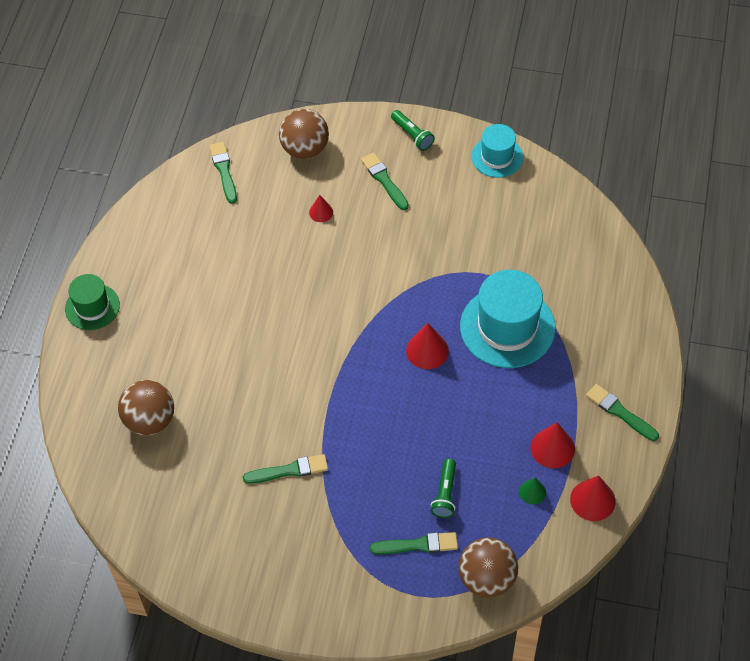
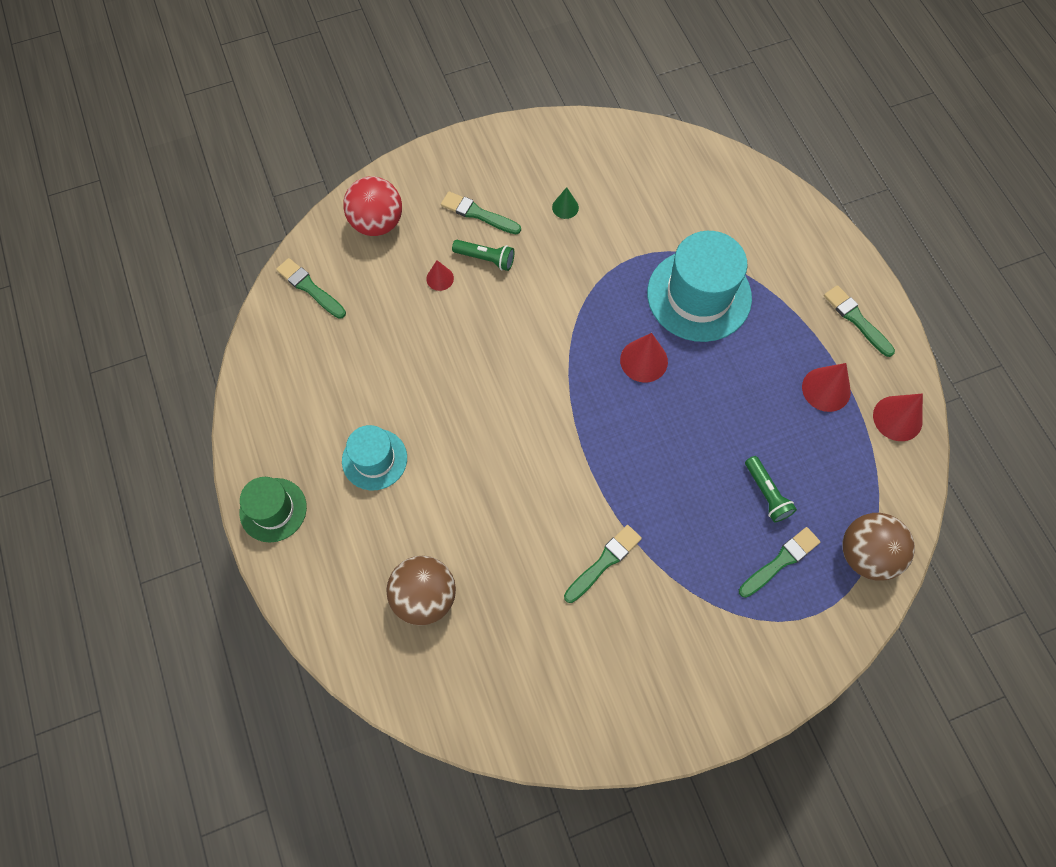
camera: 35 degrees left, 10 degrees up
brown ball [279,109,329,159] -> red ball [343,176,402,236]
green flashlight [391,110,435,151] -> green flashlight moved to [452,240,515,271]
turquoise hat [471,124,523,178] -> turquoise hat moved to [342,425,407,490]
green cone [519,478,546,505] -> green cone moved to [552,187,579,219]
green brush [586,384,659,441] -> green brush turned 45 degrees clockwise [824,285,895,357]

